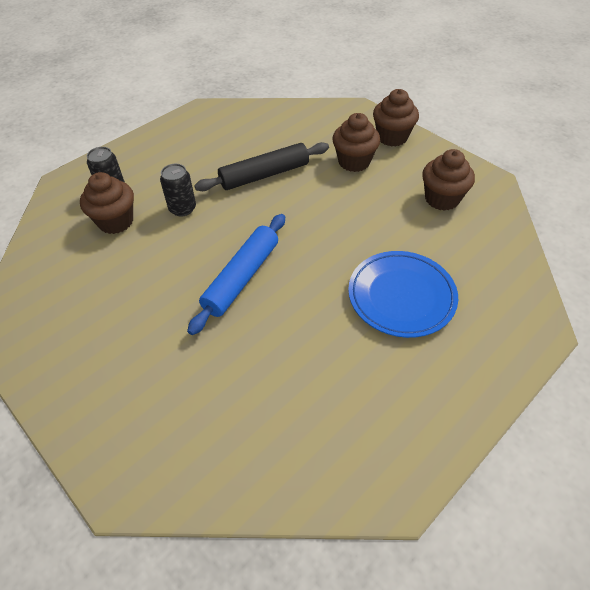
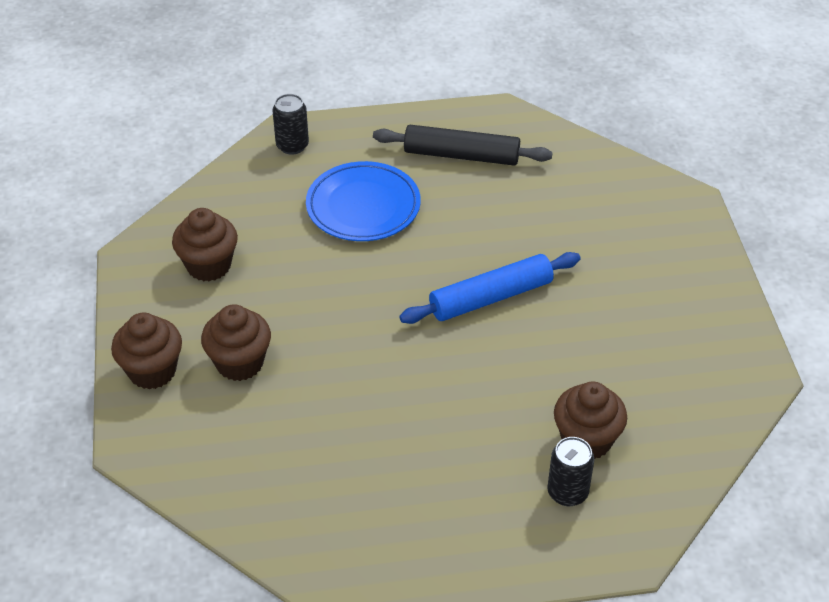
camera: 145 degrees left, 5 degrees down
black can [160,164,196,216] -> black can moved to [273,94,309,155]
black rolling pin [194,142,329,191] -> black rolling pin moved to [373,125,553,166]

